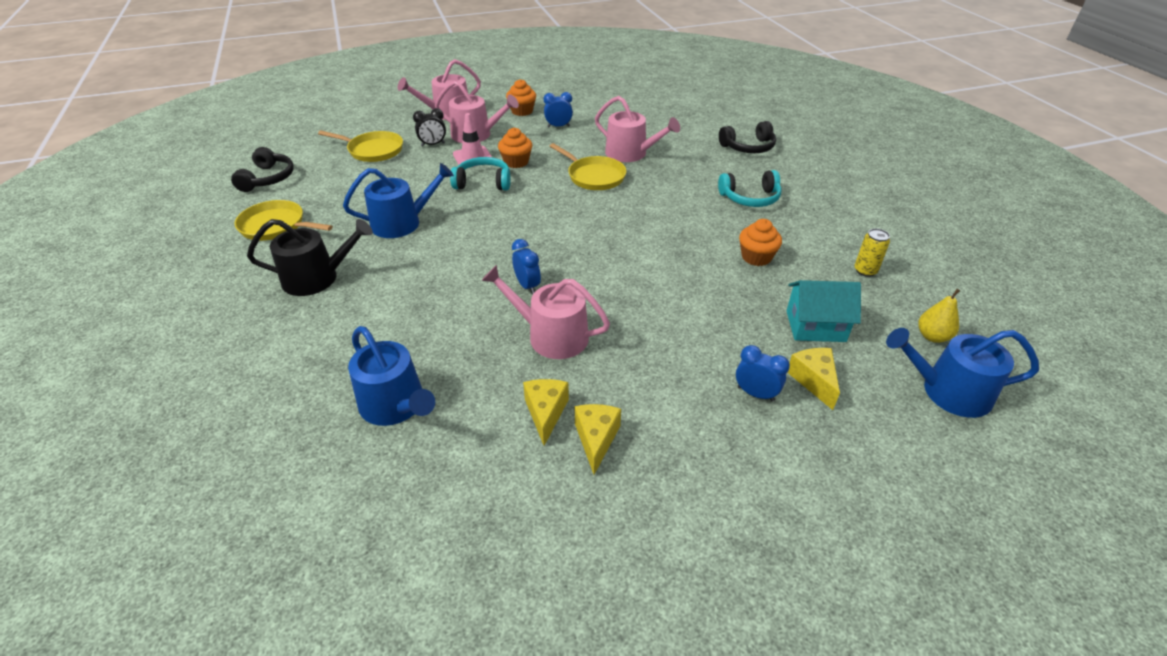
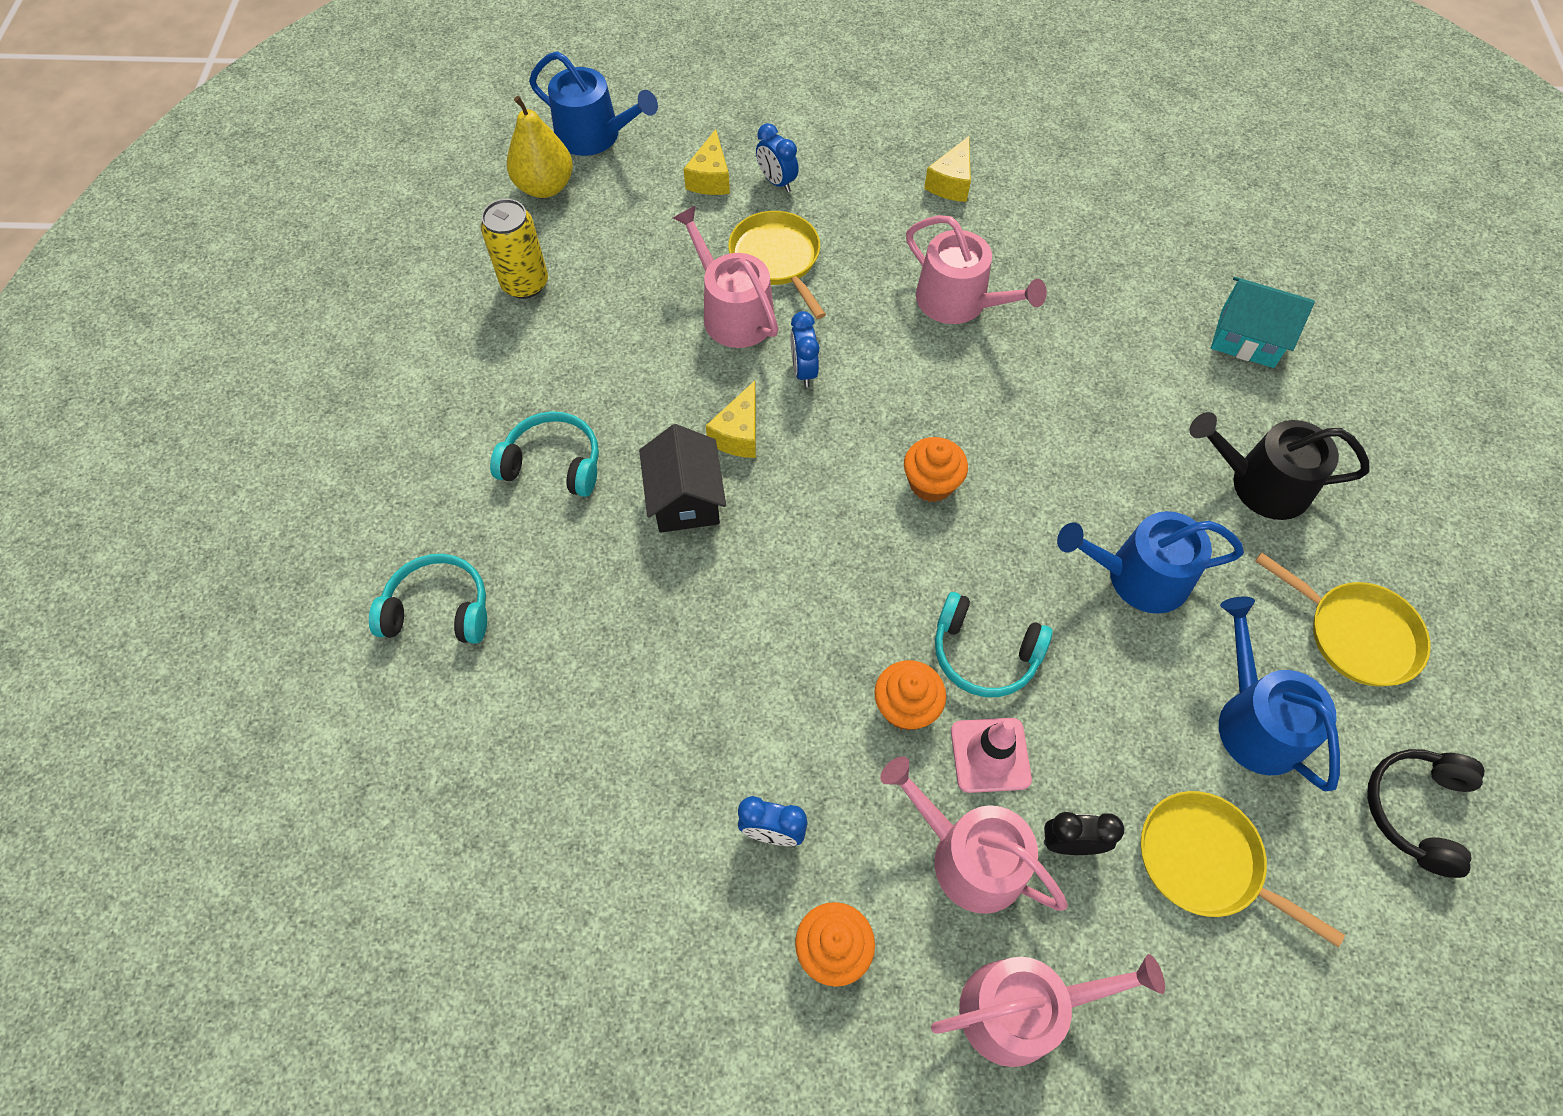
camera: 160 degrees left, 20 degrees up
blue watering can [348,326,435,426] -> blue watering can moved to [1219,597,1340,791]
blue clock [512,239,541,294] -> blue clock moved to [790,311,820,387]
yellow cheese [523,379,569,446] -> yellow cheese moved to [706,381,756,458]
yellow pan [550,143,627,190] -> yellow pan moved to [728,211,826,319]
pink watering can [595,96,680,162] -> pink watering can moved to [673,206,779,348]
black headphones [719,121,776,153] -> turquoise headphones [369,554,487,644]
orange cupcake [739,219,782,266] -> orange cupcake moved to [904,437,968,502]
turquoise house [786,280,861,342] -> turquoise house moved to [1211,277,1315,368]
yellow can [855,228,890,277] -> yellow can [481,199,548,299], size x1.57
yellow pear [918,289,960,343] -> yellow pear [507,96,573,198], size x1.56
none -> black house [639,424,726,533]

